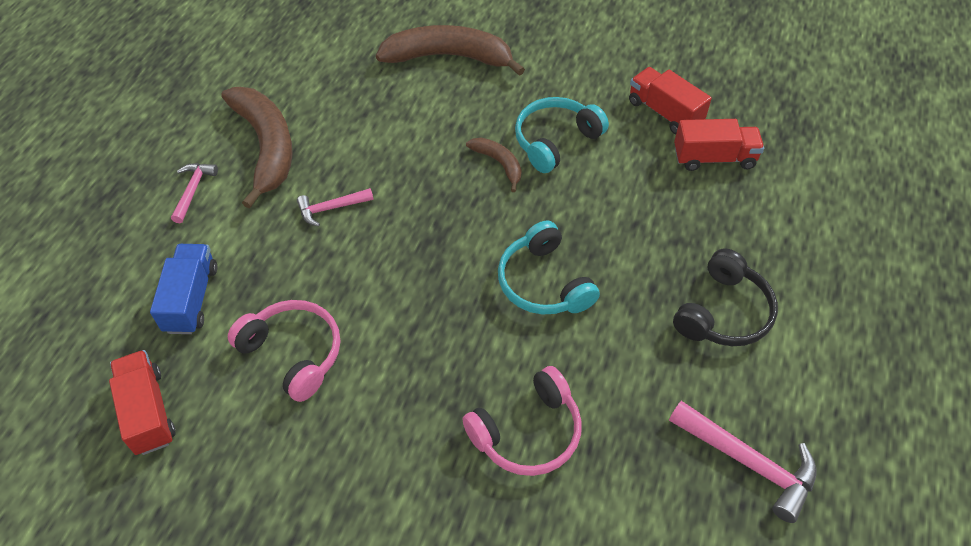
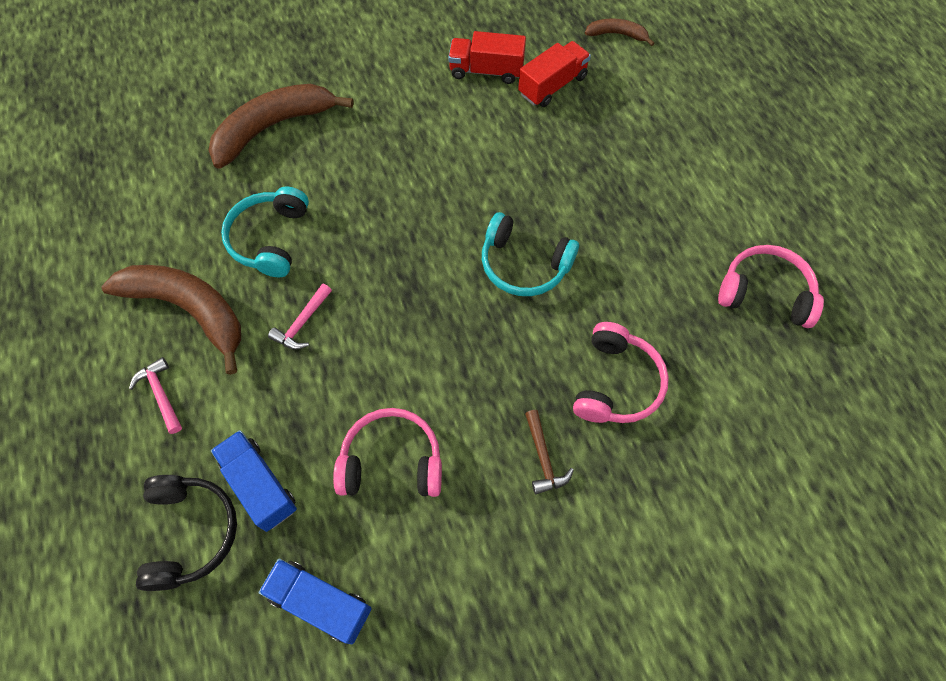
camera: 40 degrees left, 10 degrees up
red truck [109,350,176,455] -> blue truck [259,558,372,644]
brown banana [466,138,522,192] -> brown banana moved to [585,18,655,46]
turquoise headphones [515,97,609,173] -> turquoise headphones moved to [221,187,309,277]
pink hammer [669,401,817,523] -> pink headphones [718,245,824,328]
black headphones [673,249,778,346] -> black headphones moved to [136,475,237,591]
none -> brown hammer [525,410,574,494]

